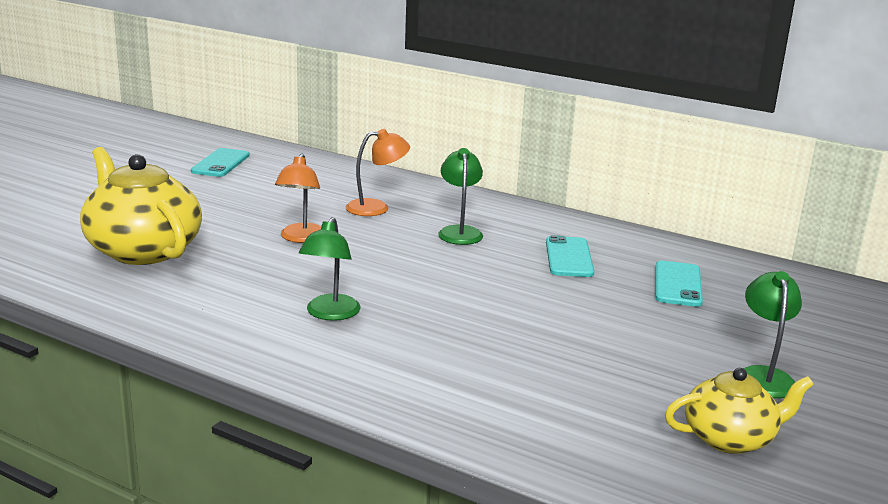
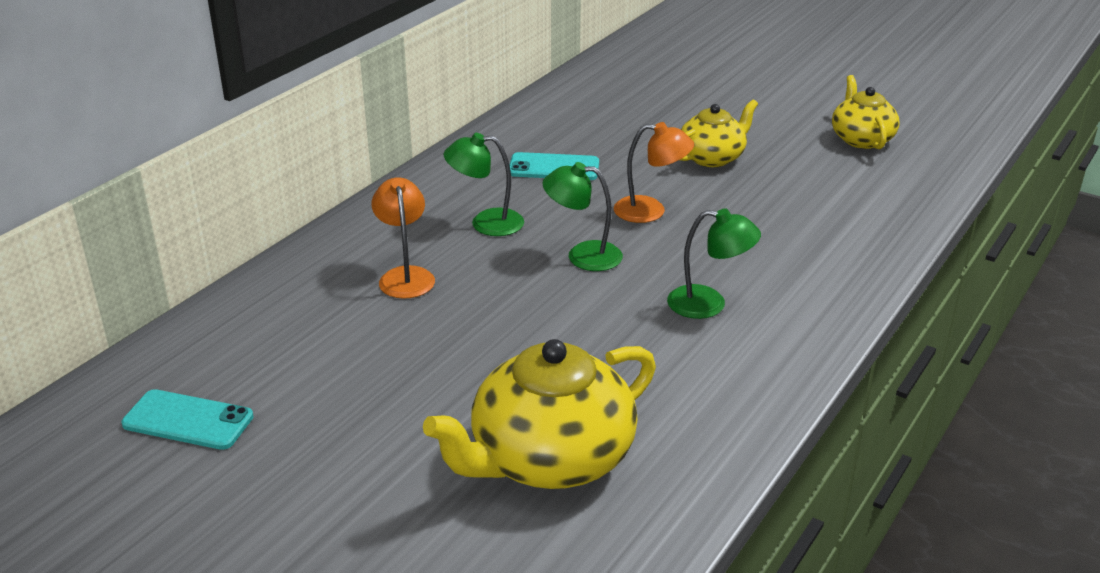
camera: 85 degrees left, 10 degrees up
orange lamp [275,154,321,243] -> orange lamp moved to [614,122,694,223]
turquoise phone [655,260,703,307] -> none
green lamp [743,271,802,398] -> green lamp moved to [543,162,623,271]
none -> yellow teapot [680,100,758,167]

